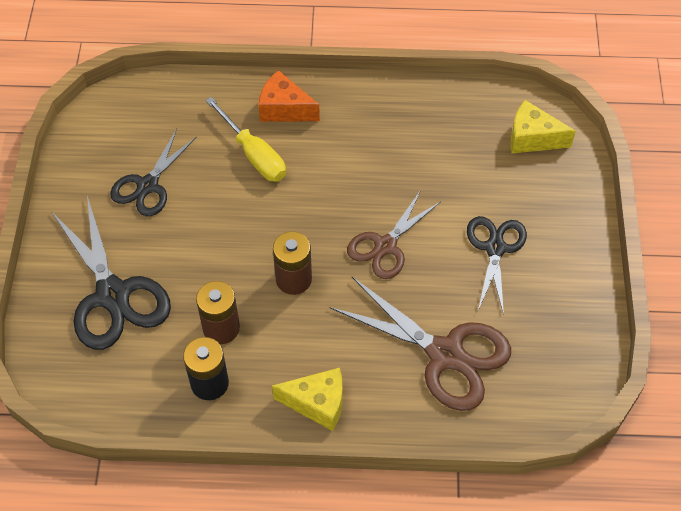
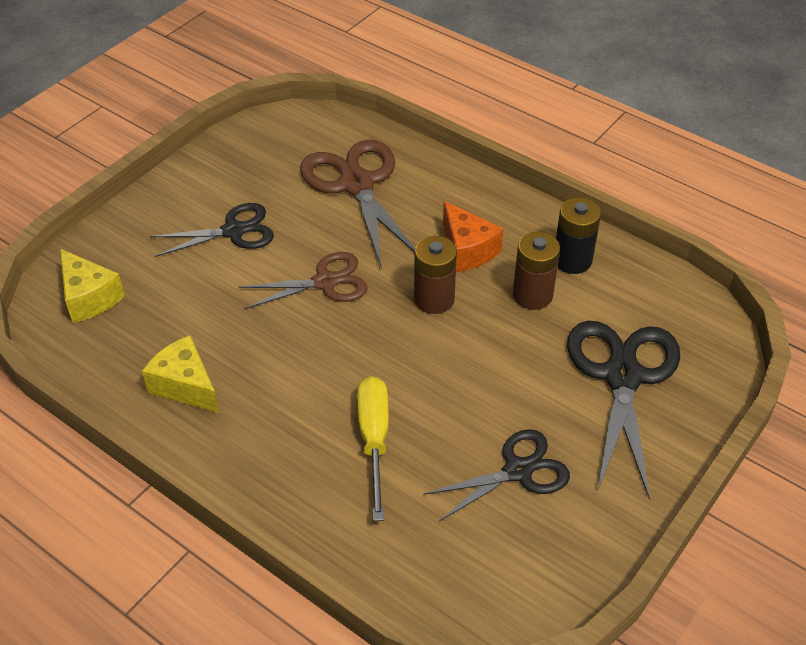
camera: 145 degrees left, 10 degrees down
orange cheese [258,70,320,122] -> orange cheese moved to [443,201,504,272]
yellow cheese [272,368,343,431] -> yellow cheese moved to [142,335,219,413]
black scissors [467,216,527,315] -> black scissors turned 150 degrees counterclockwise [150,203,274,257]

